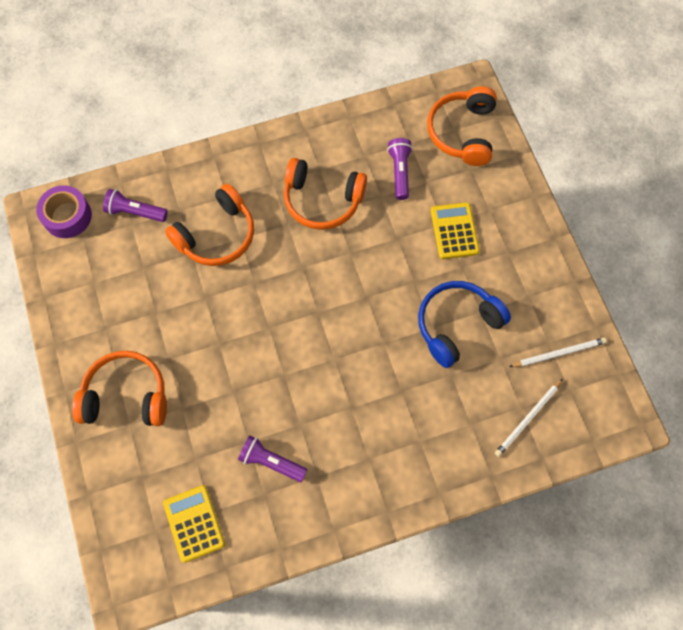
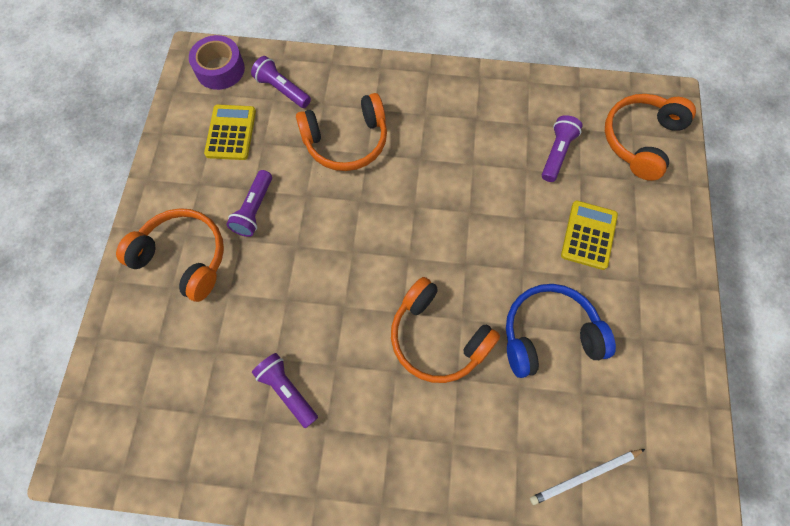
camera: 25 degrees right, 0 degrees up
yellow calculator [163,485,225,563] -> yellow calculator moved to [204,104,256,160]
orange headphones [284,158,367,230] -> orange headphones moved to [391,277,500,383]
white pencil [509,338,607,367] -> none
none -> purple flashlight [226,170,272,237]

